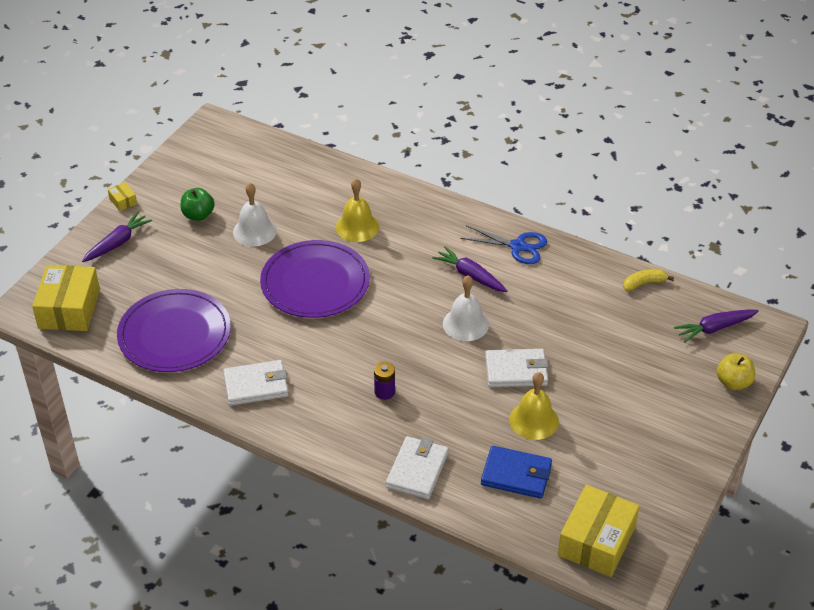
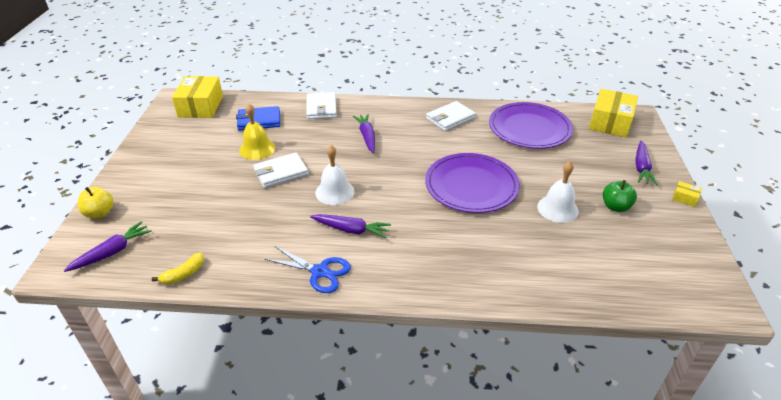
camera: 155 degrees right, 5 degrees down
yellow box [32,265,100,331] -> yellow box turned 45 degrees clockwise [589,89,638,137]
yellow bell [336,179,379,242] -> none
purple battery [374,362,395,400] -> purple carrot [353,114,375,153]
blue scissors [460,225,547,264] -> blue scissors turned 150 degrees counterclockwise [264,246,351,293]

